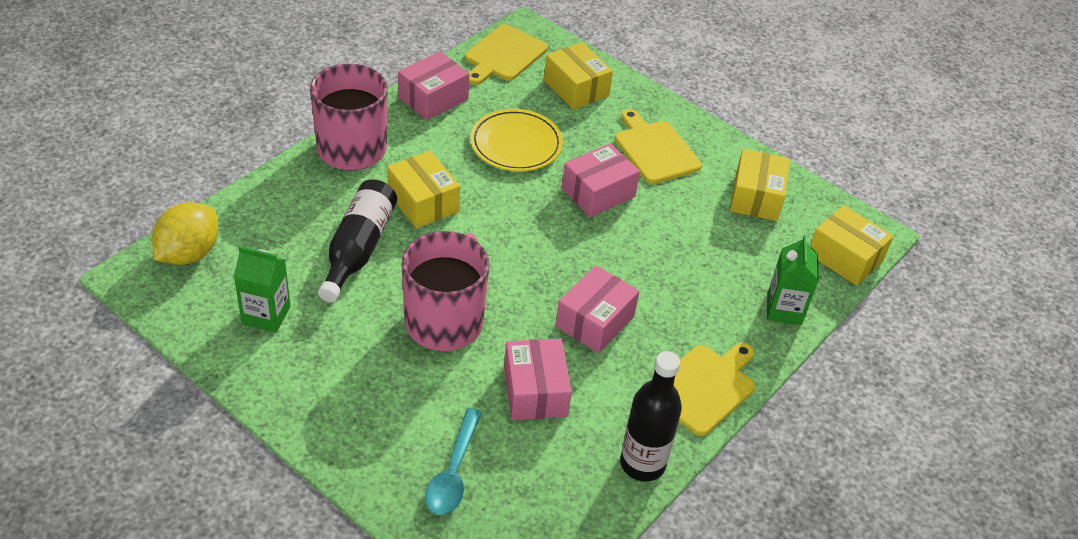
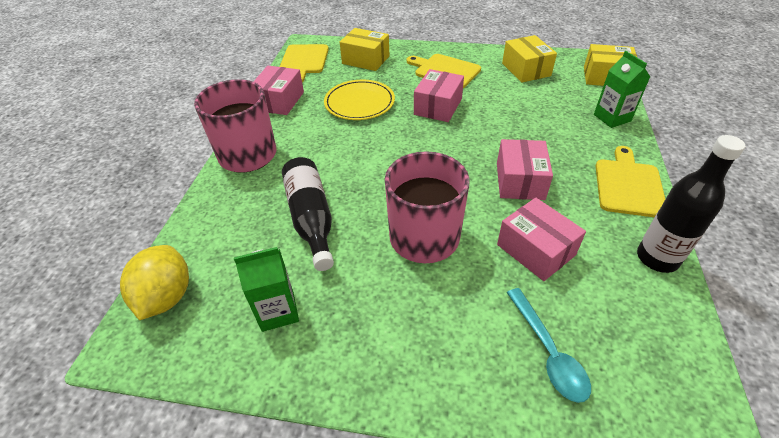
camera: 25 degrees left, 0 degrees up
yellow box [387,151,460,228] -> none

